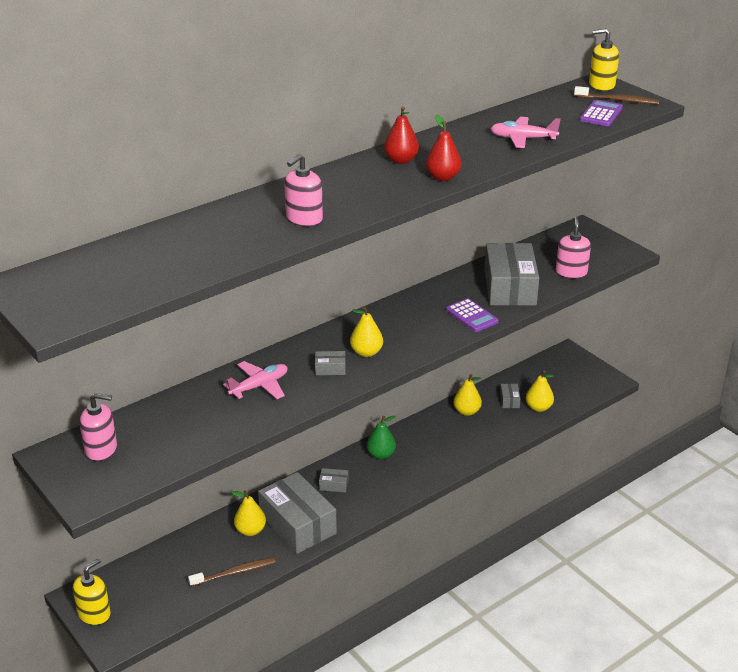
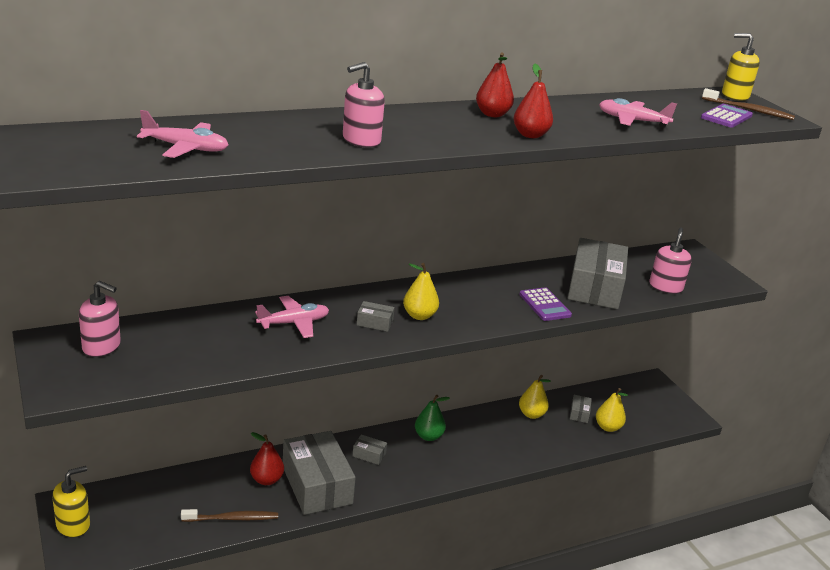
camera: 10 degrees right, 5 degrees down
yellow pear [231,490,266,536] -> red pear [250,432,284,485]
none -> pink plane [137,110,229,158]

